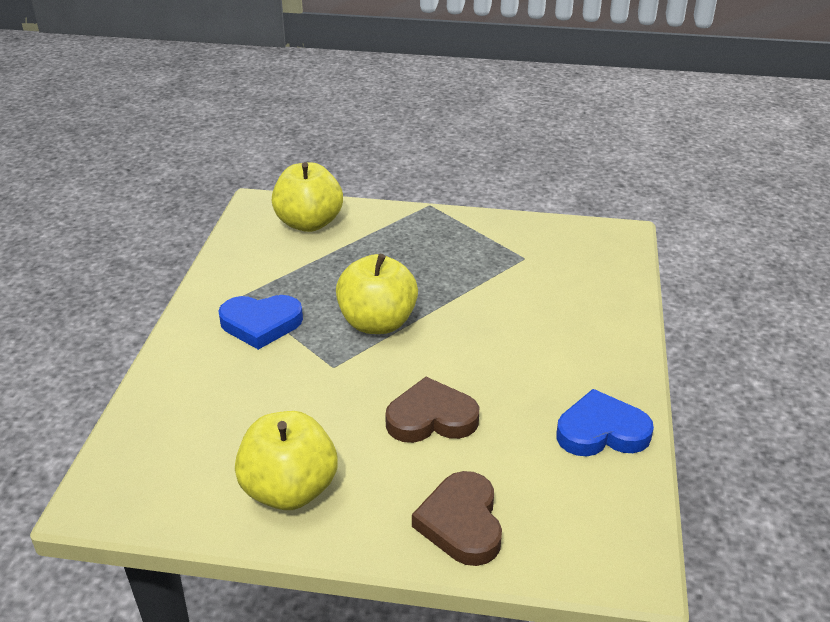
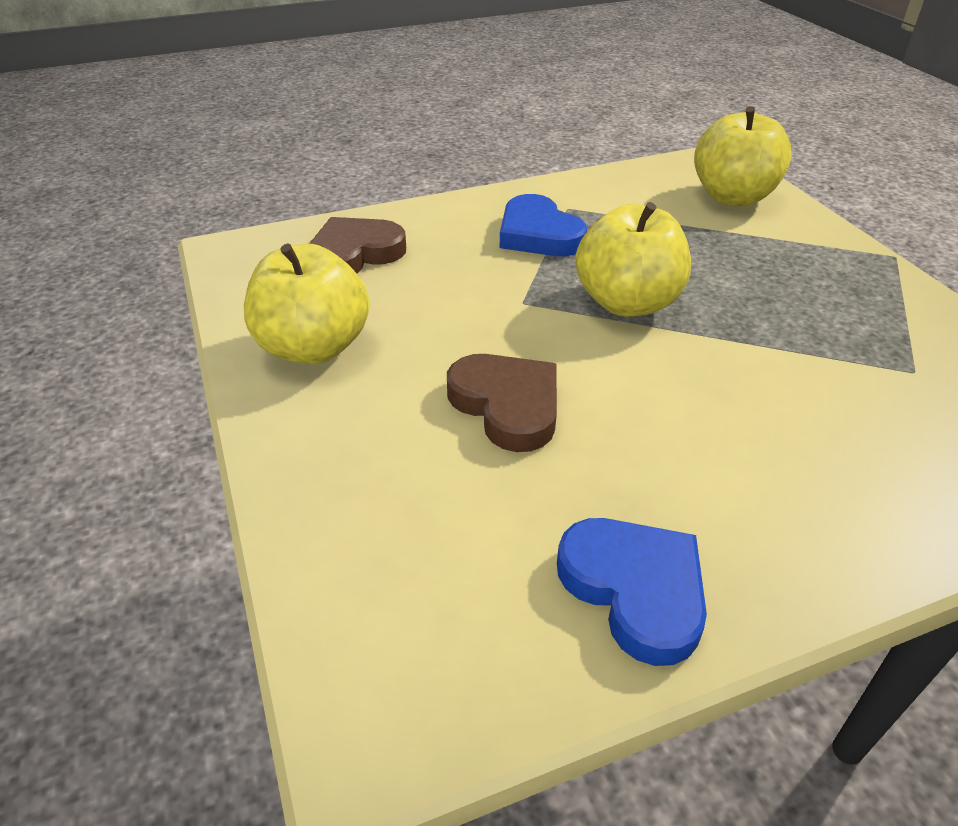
camera: 60 degrees right, 5 degrees up
brown heart [412,471,502,566] -> brown heart moved to [309,217,406,273]

